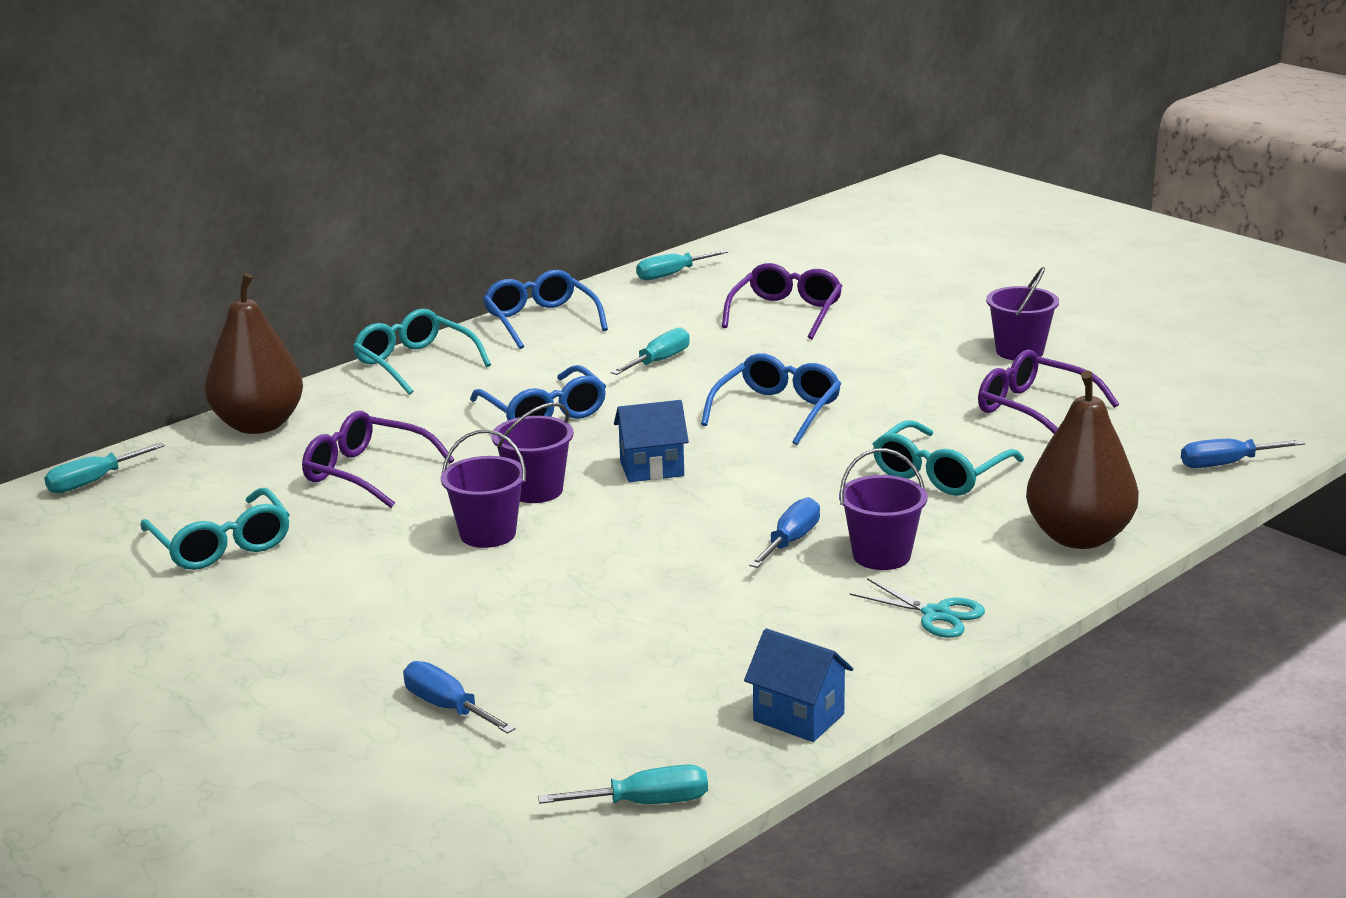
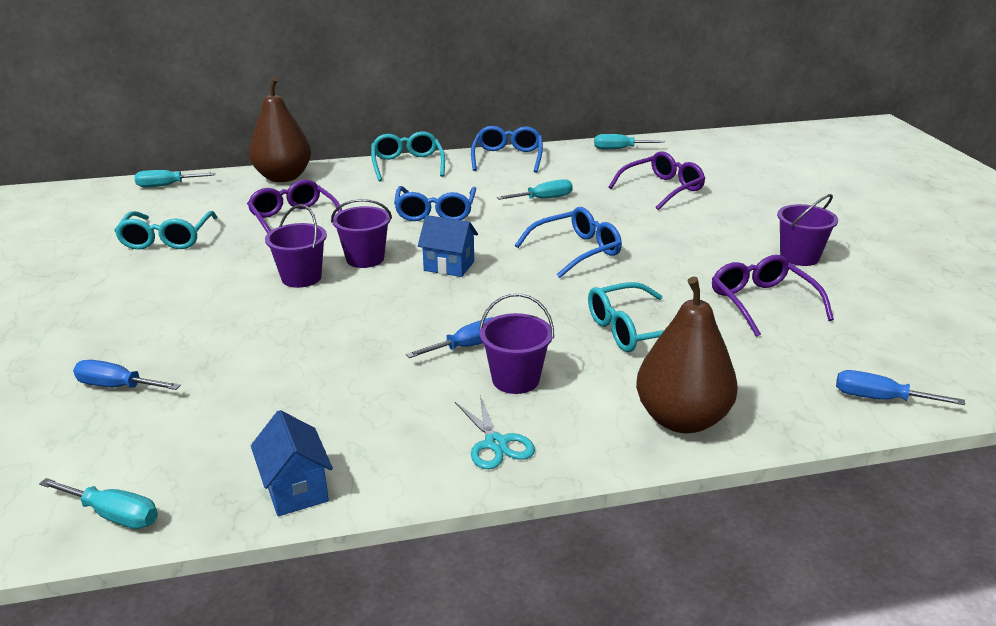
camera: 30 degrees right, 5 degrees up
blue screwdriver [403,661,515,734] -> blue screwdriver turned 60 degrees counterclockwise [73,360,181,390]

